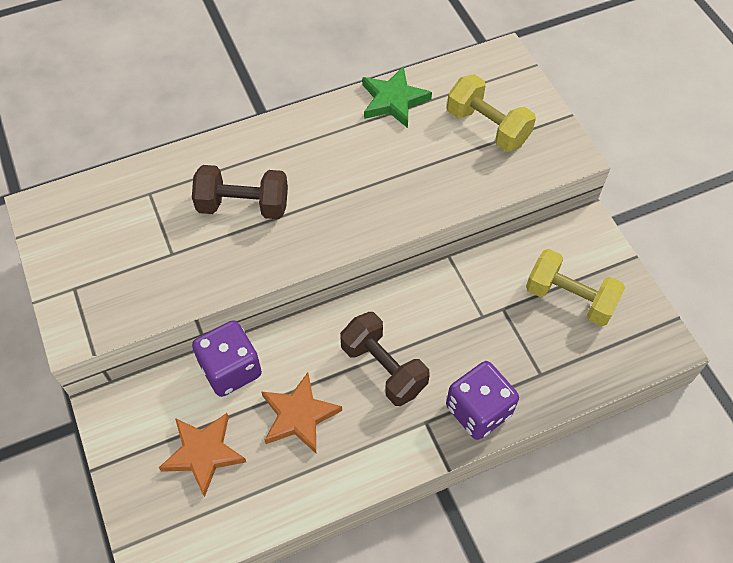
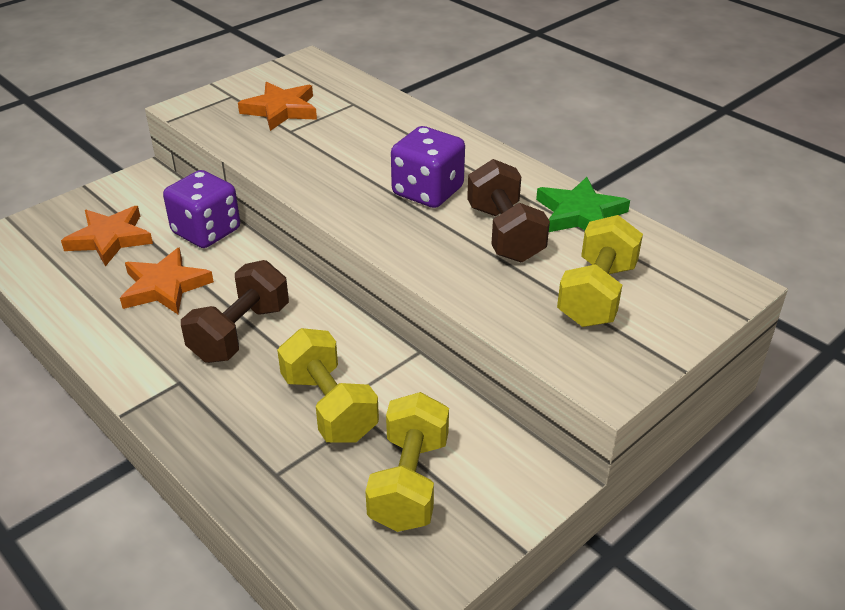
camera: 70 degrees right, 20 degrees down
brown dumbbell [192,165,288,219] -> brown dumbbell moved to [467,159,550,262]
purple dice [446,361,519,440] -> purple dice moved to [391,126,465,208]
none -> orange star [238,82,317,131]
none -> yellow dumbbell [277,328,379,443]

